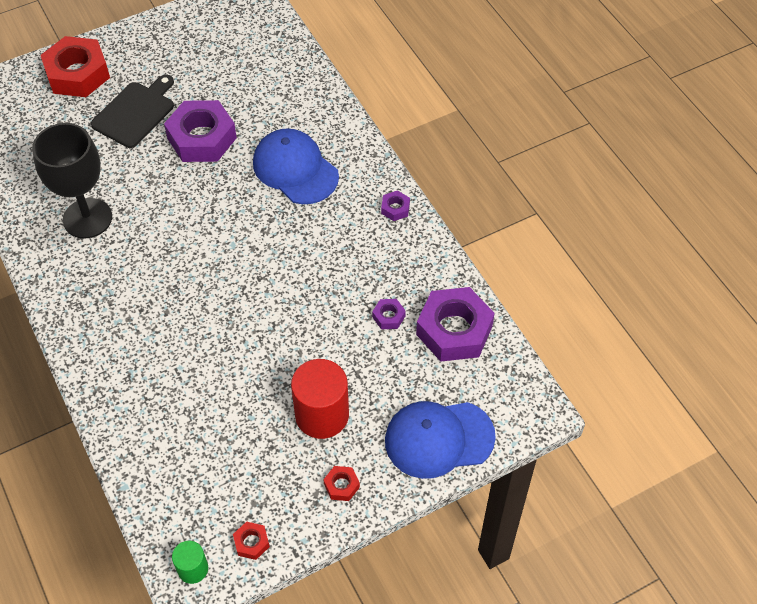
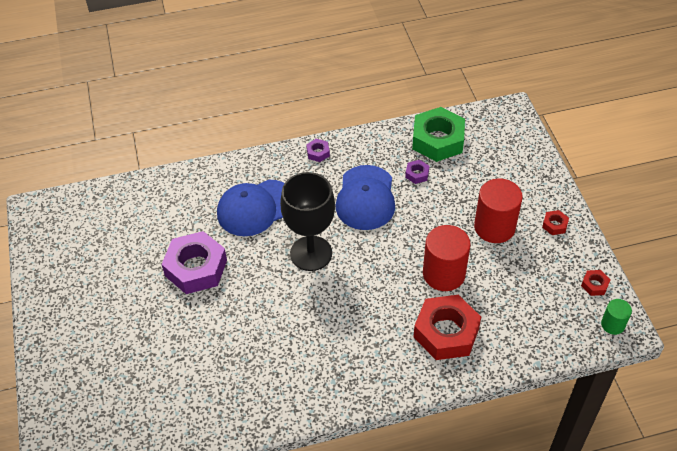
camera: 75 degrees left, 5 degrees down
black goblet [32,123,112,239] -> black goblet moved to [280,172,335,271]
red nut [41,36,110,97] -> red nut moved to [413,295,481,360]
black cutting board [91,75,174,148] -> none
blue cap [385,401,496,479] -> blue cap moved to [336,165,395,230]
purple nut [416,287,495,362] -> green nut [412,107,465,162]
none -> red cylinder [423,225,471,291]

